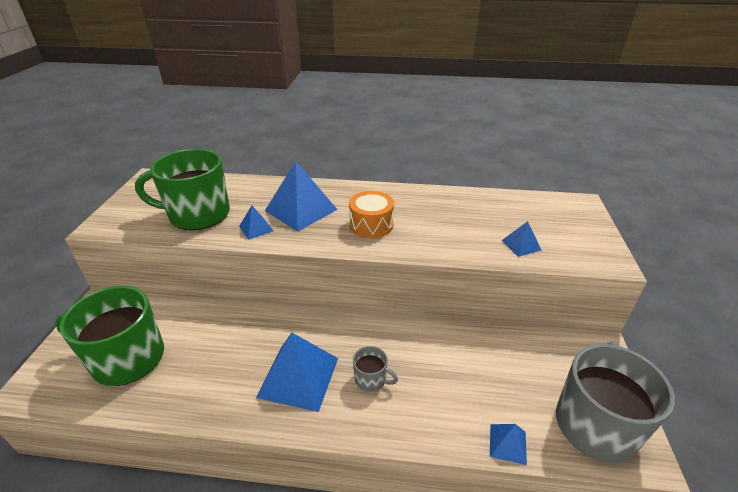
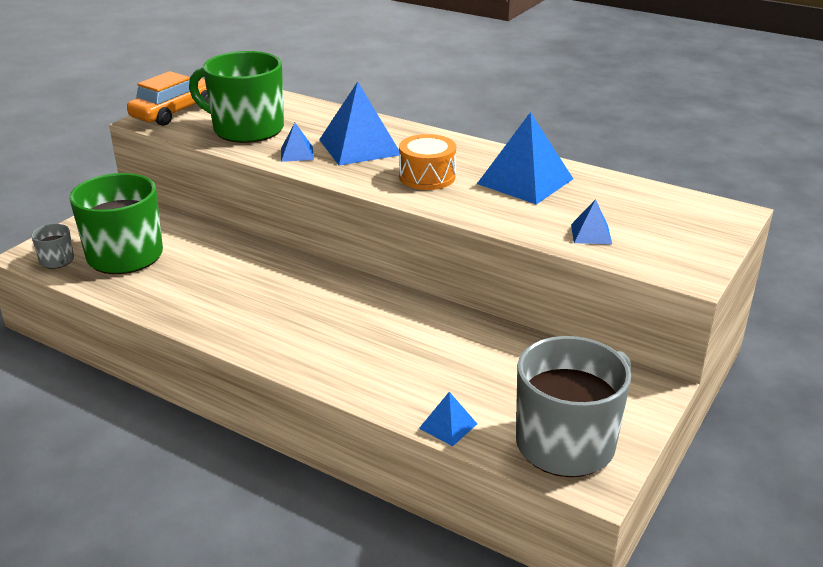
camera: 25 degrees right, 5 degrees down
blue pyramid [256,332,338,412] -> blue pyramid moved to [477,112,573,204]
grey mug [353,346,398,392] -> grey mug moved to [31,224,74,269]
none -> orange car [127,71,209,126]

